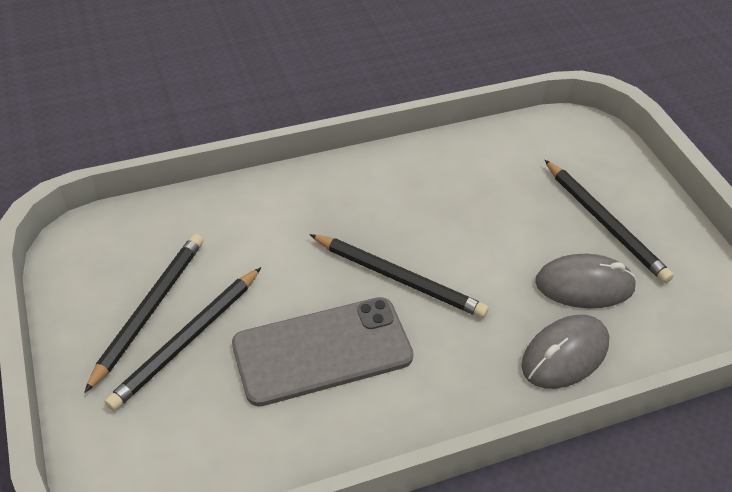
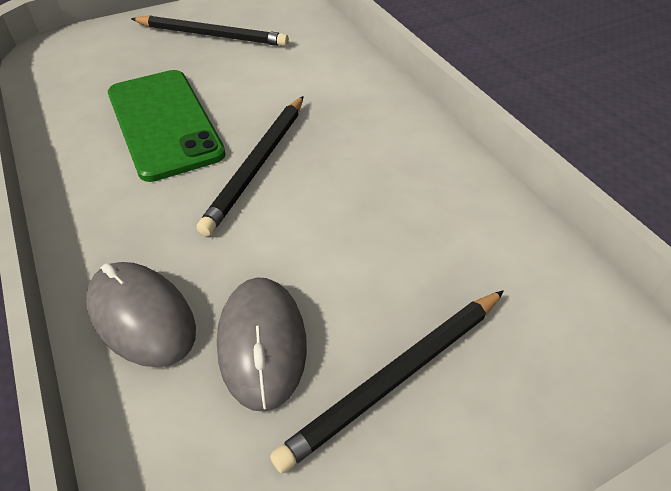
camera: 85 degrees right, 0 degrees up
black pencil [104,267,261,411] -> none
grey phone [232,297,414,407] -> green phone [108,70,226,182]

